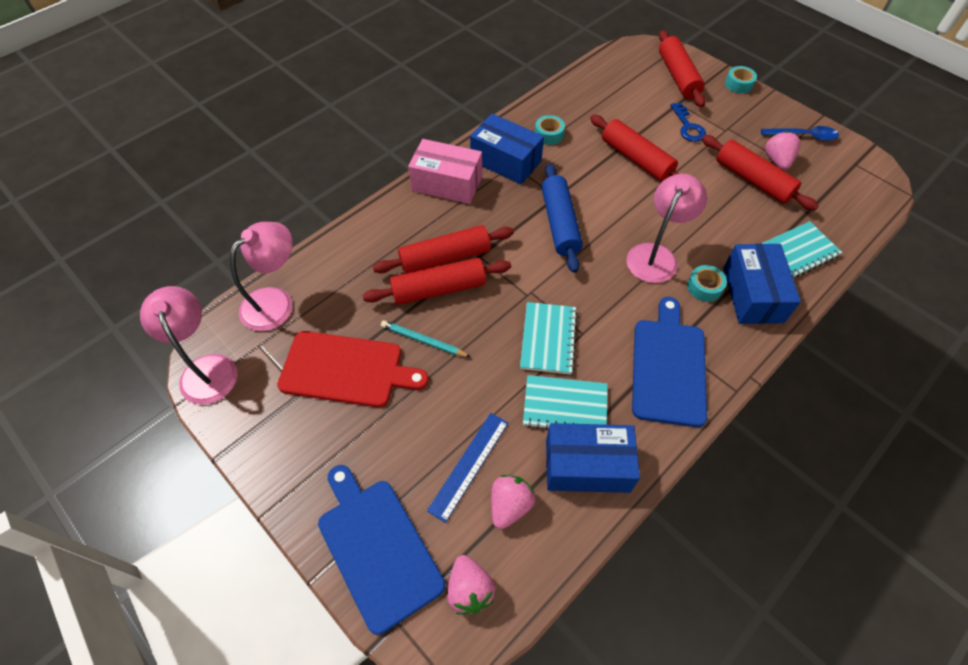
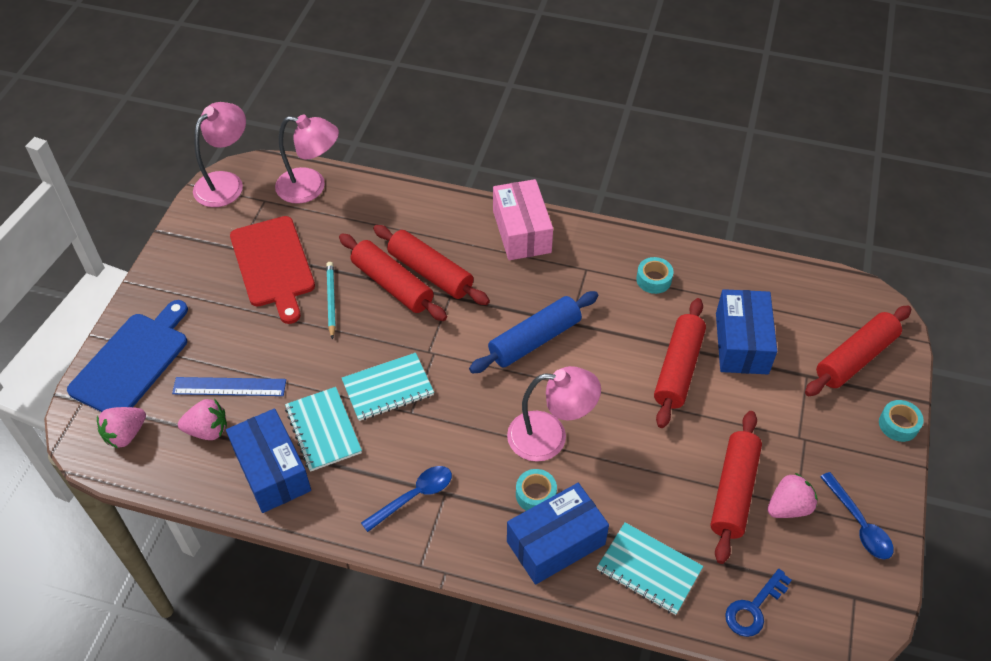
camera: 60 degrees right, 5 degrees down
blue box [470,114,544,184] -> blue box moved to [716,289,777,374]
blue cutting board [632,297,707,427] -> blue spoon [361,466,452,532]
blue key [670,103,706,142] -> blue key moved to [725,569,792,637]

